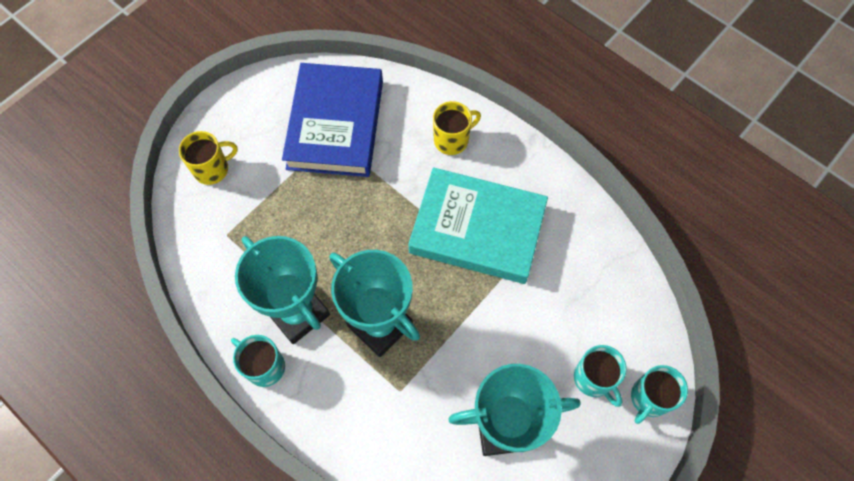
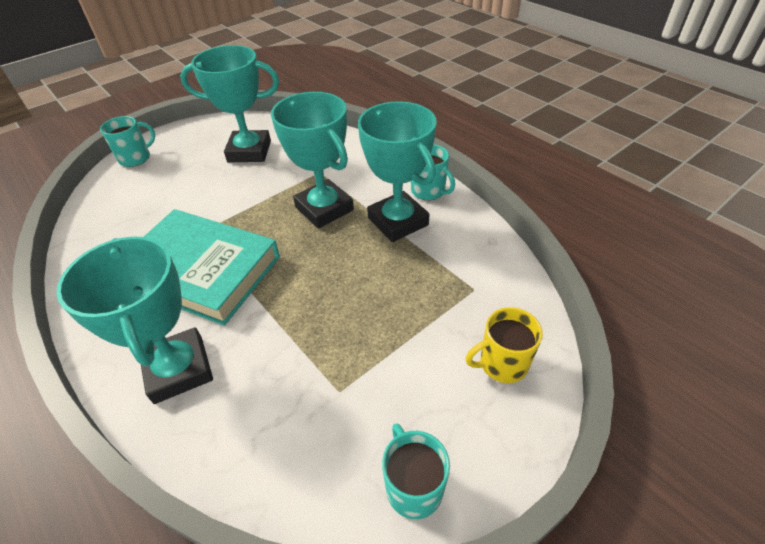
camera: 170 degrees left, 20 degrees down
blue book [282,63,383,177] -> none
yellow mug [433,101,481,155] -> turquoise trophy [56,236,213,404]
turquoise mug [574,345,627,407] -> turquoise mug moved to [382,423,450,519]

